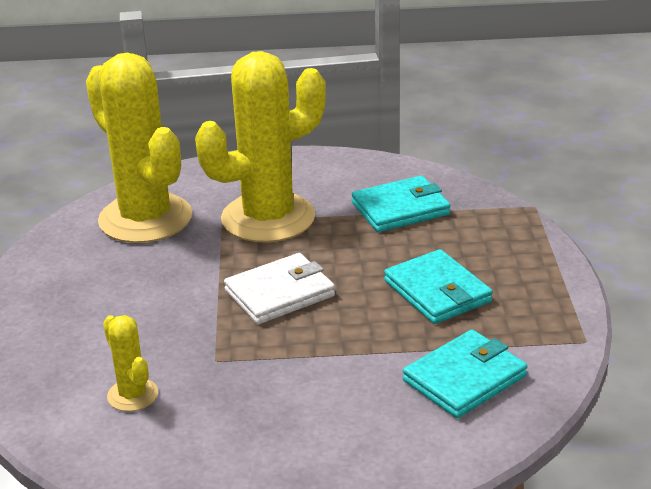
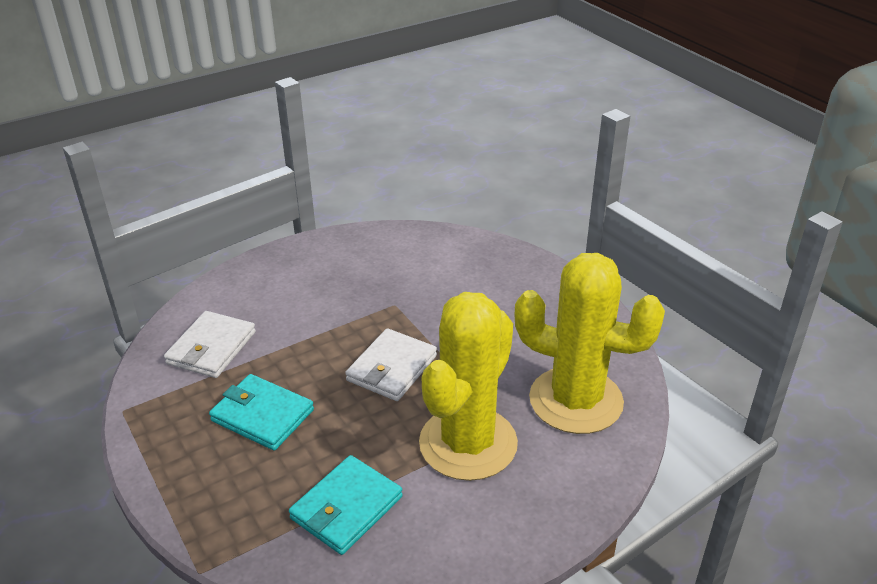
camera: 150 degrees right, 5 degrees up
yellow cactus [103,315,158,411] -> none
turquoise wallet [403,330,527,418] -> white wallet [164,311,256,378]

